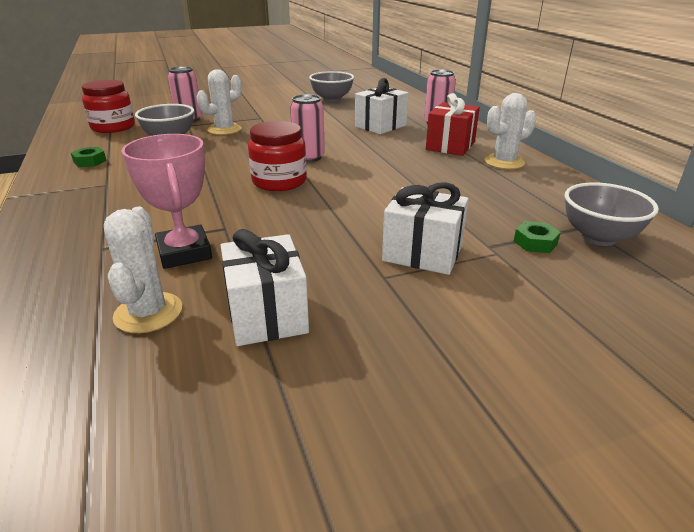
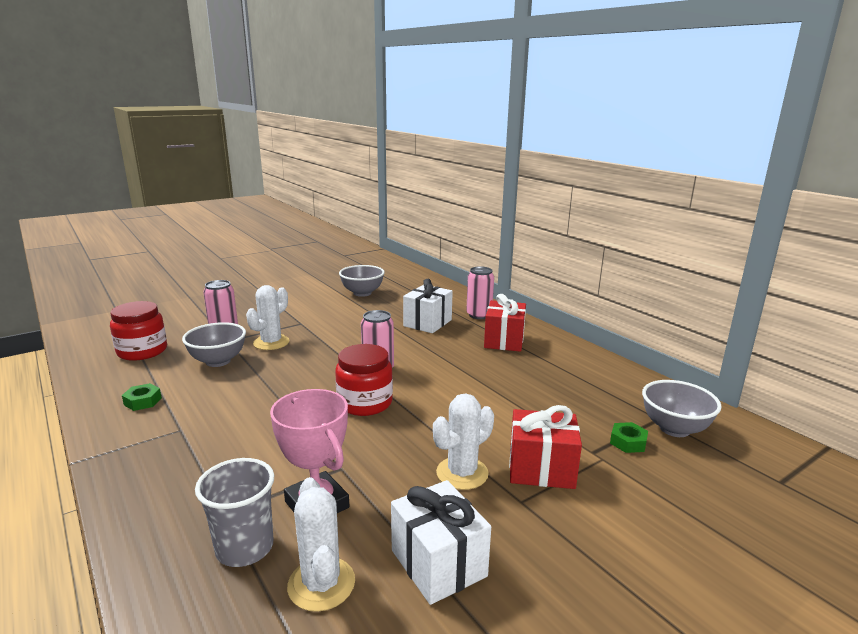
camera: 15 degrees left, 10 degrees down
white gift [382,182,469,275] -> red gift [509,405,582,489]
white cactus [485,93,537,169] -> white cactus moved to [433,393,494,490]
none -> grey cup [195,458,274,567]

